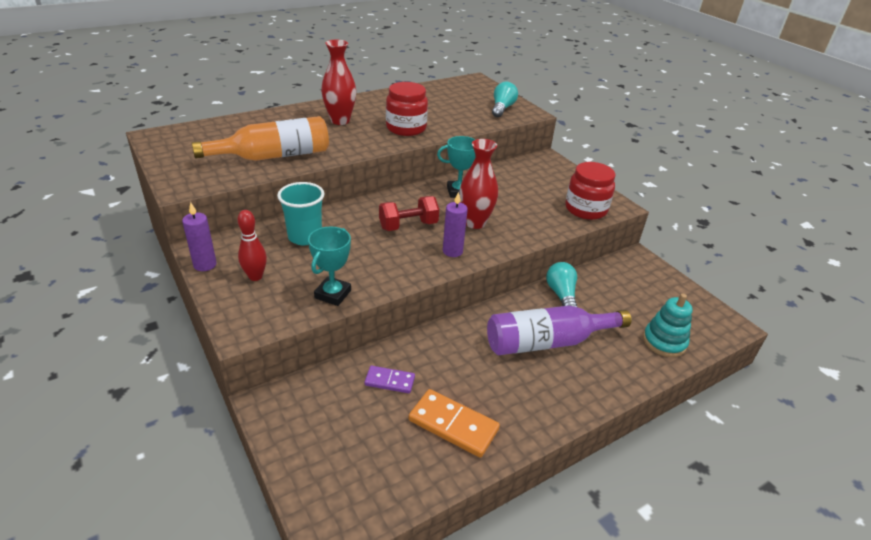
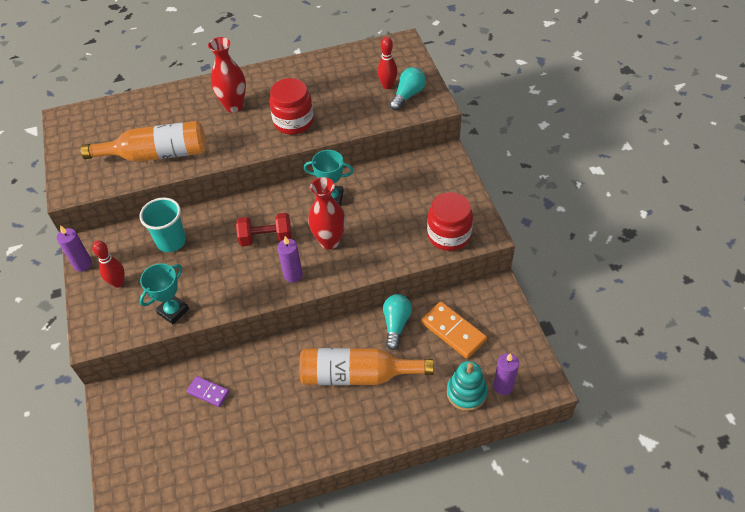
camera: 20 degrees right, 15 degrees up
orange domino [409,389,500,458] -> orange domino moved to [421,301,487,359]
purple bottle [487,306,631,355] -> orange bottle [299,348,434,385]
none -> red bowling pin [377,37,397,89]
none -> purple candle [493,353,519,395]

